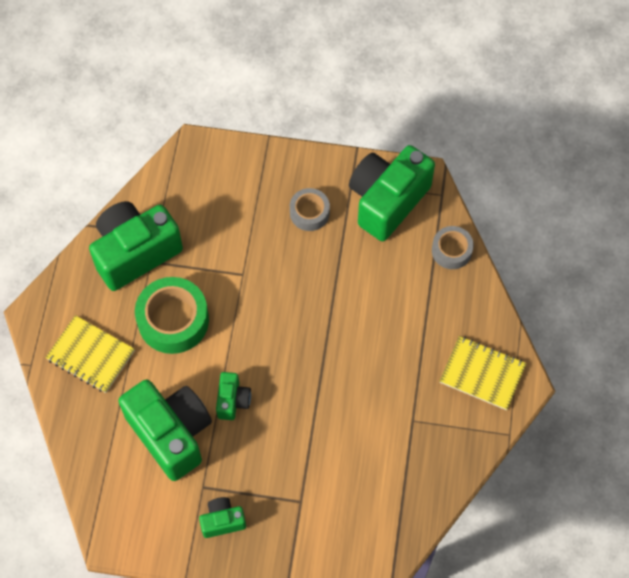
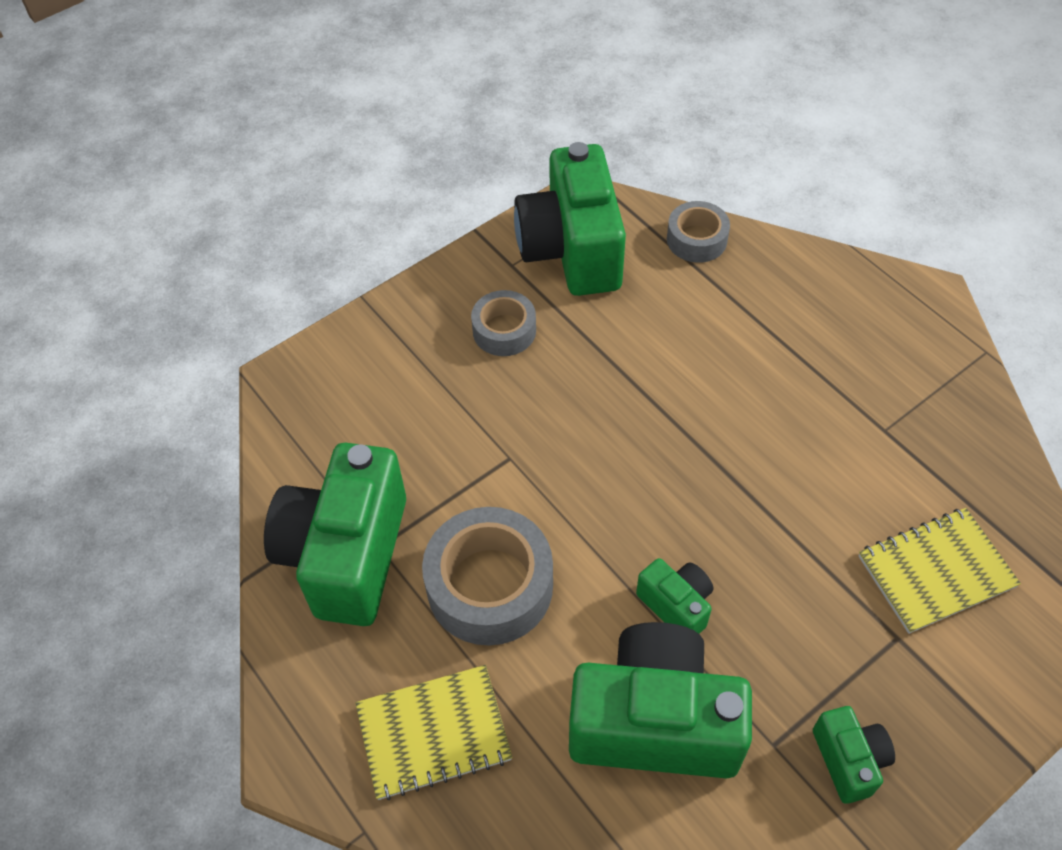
camera: 45 degrees left, 10 degrees down
green tape [135,277,209,354] -> grey tape [422,507,553,646]
green camera [199,497,246,538] -> green camera turned 135 degrees clockwise [813,706,895,804]
yellow notebook [440,336,527,410] -> yellow notebook moved to [858,508,1021,634]

